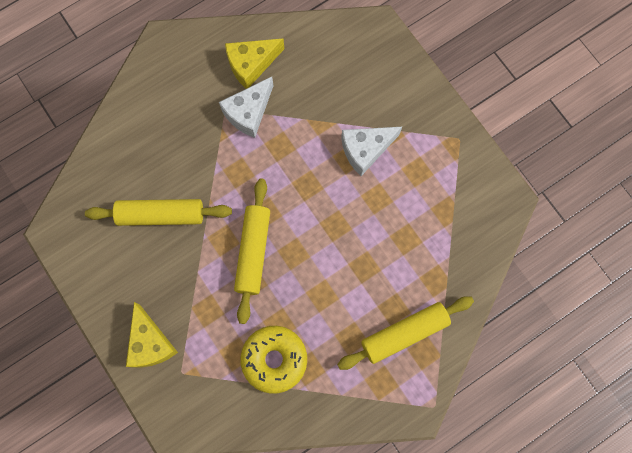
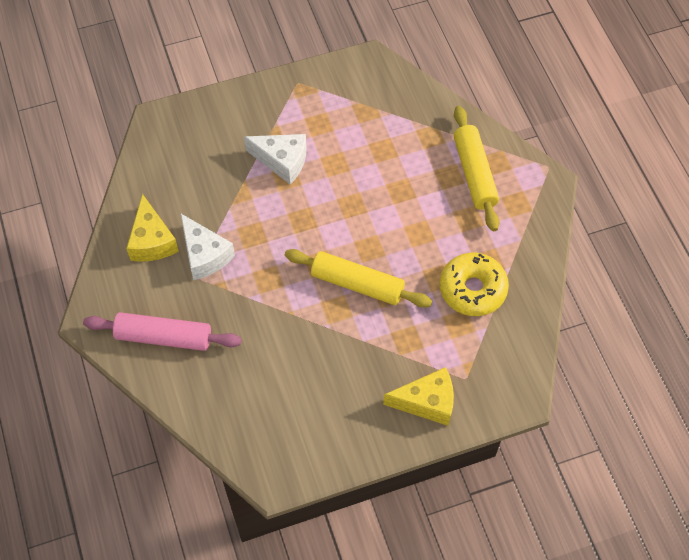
camera: 75 degrees left, 15 degrees down
yellow rolling pin [85,199,232,226] -> none
white cheese [341,127,402,176] -> white cheese turned 60 degrees counterclockwise [244,134,306,184]
none -> pink rolling pin [83,312,242,351]

